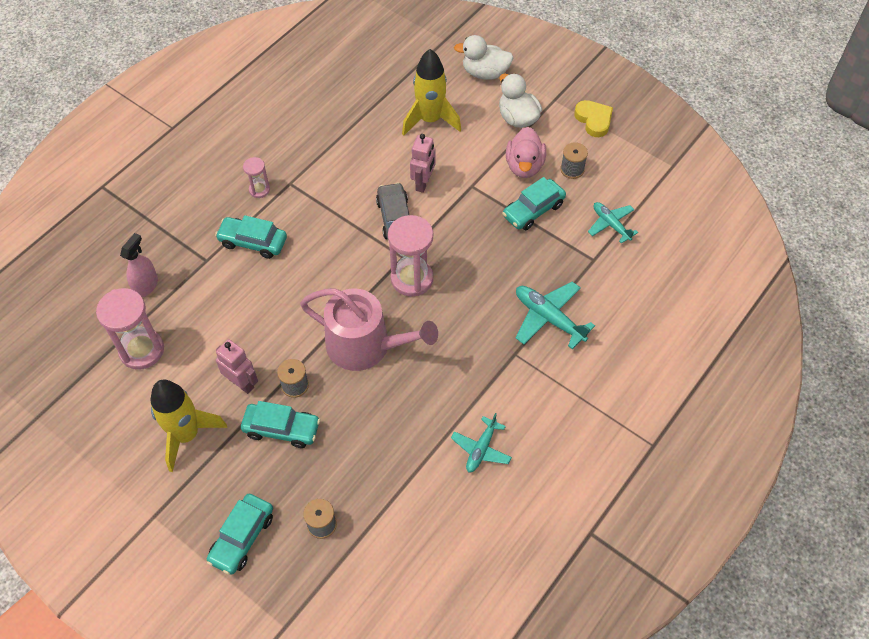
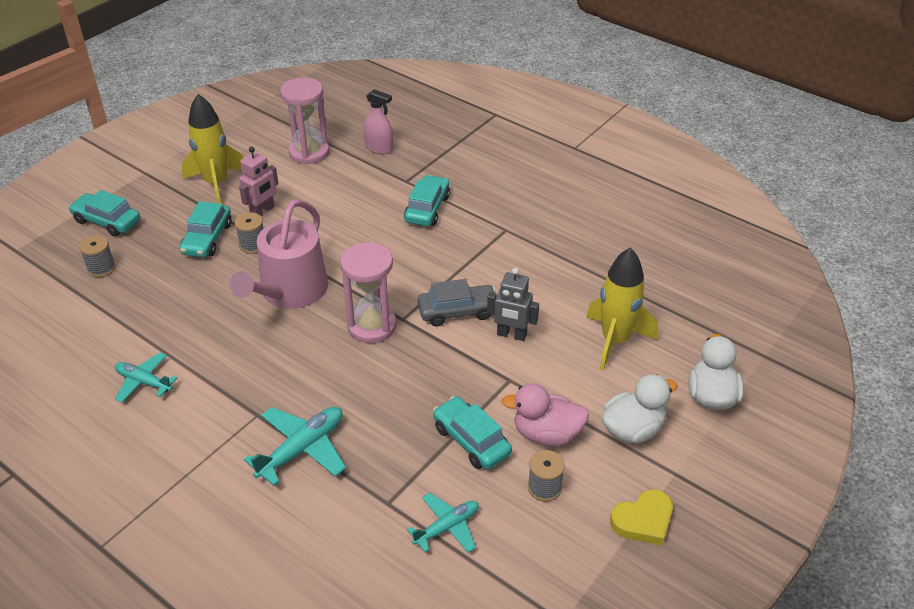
camera: 90 degrees right, 15 degrees down
pink hourglass [243,157,270,198] -> none
pink robot [410,134,435,193] -> grey robot [487,268,539,341]

